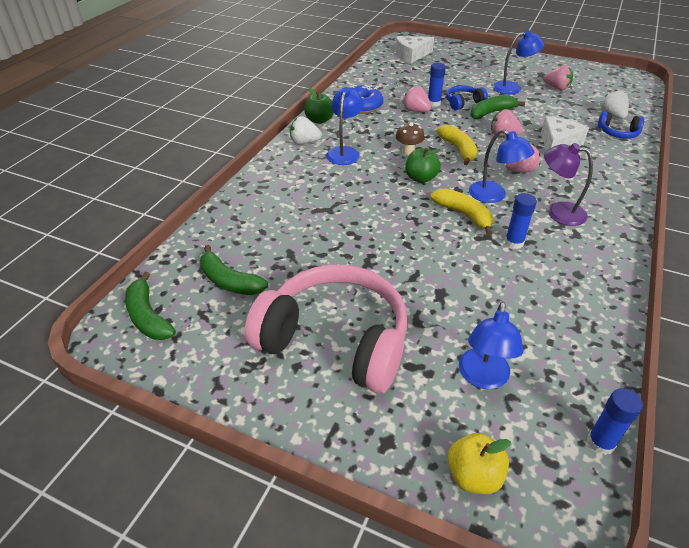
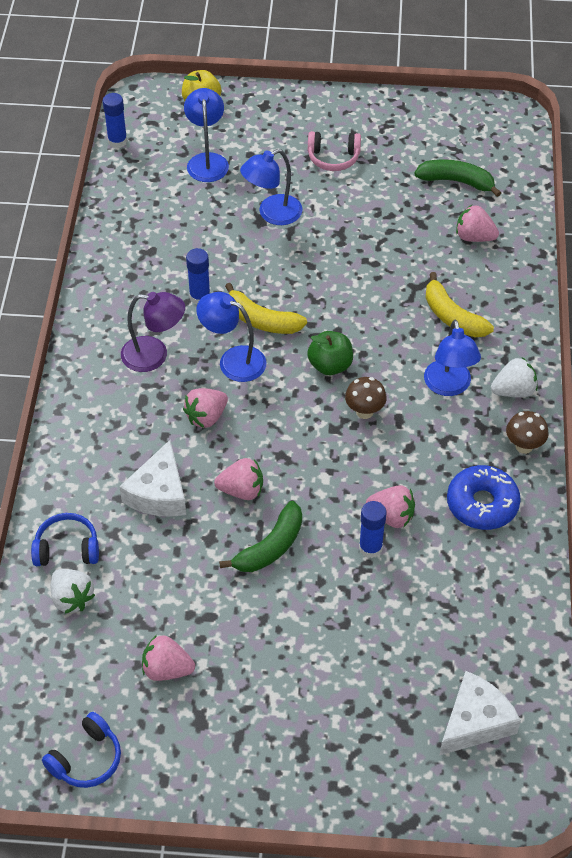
camera: 160 degrees right, 10 degrees up
green banana [125,272,176,340] -> none
pink headphones [245,265,408,393] -> pink headphones [308,131,361,171], size x0.43
green apple [304,88,334,124] -> brown mushroom [506,411,549,454]
yellow banana [436,125,477,165] -> yellow banana moved to [425,272,494,337]
blue headphones [446,85,488,110] -> blue headphones moved to [42,712,121,788]
blue lamp [493,30,544,94] -> blue lamp moved to [240,149,303,225]
none -> pink strawberry [456,205,499,242]

